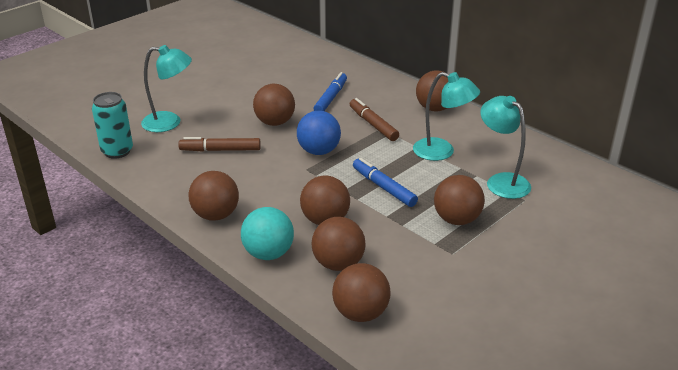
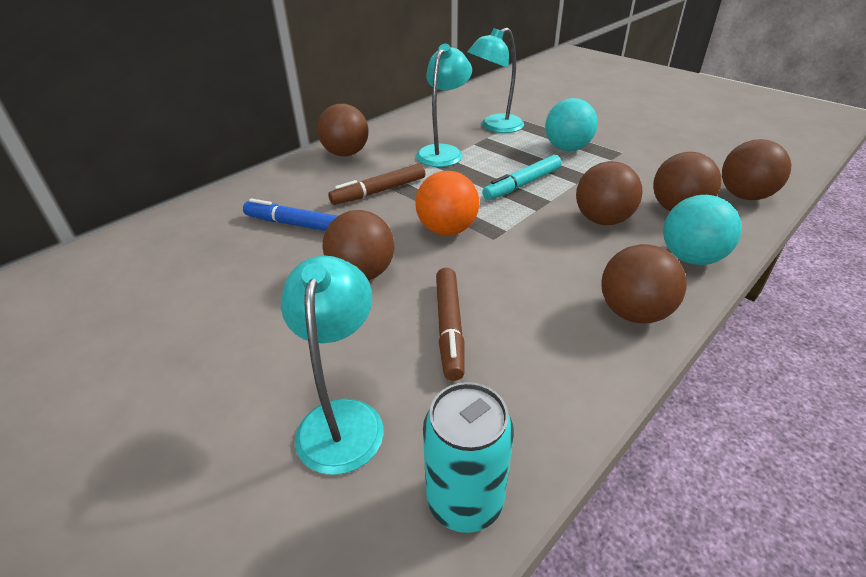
camera: 90 degrees left, 5 degrees up
blue ball [297,111,341,155] -> orange ball [415,171,479,236]
blue marker [353,158,418,207] -> turquoise marker [482,155,562,200]
brown ball [434,175,485,225] -> turquoise ball [545,98,598,151]

